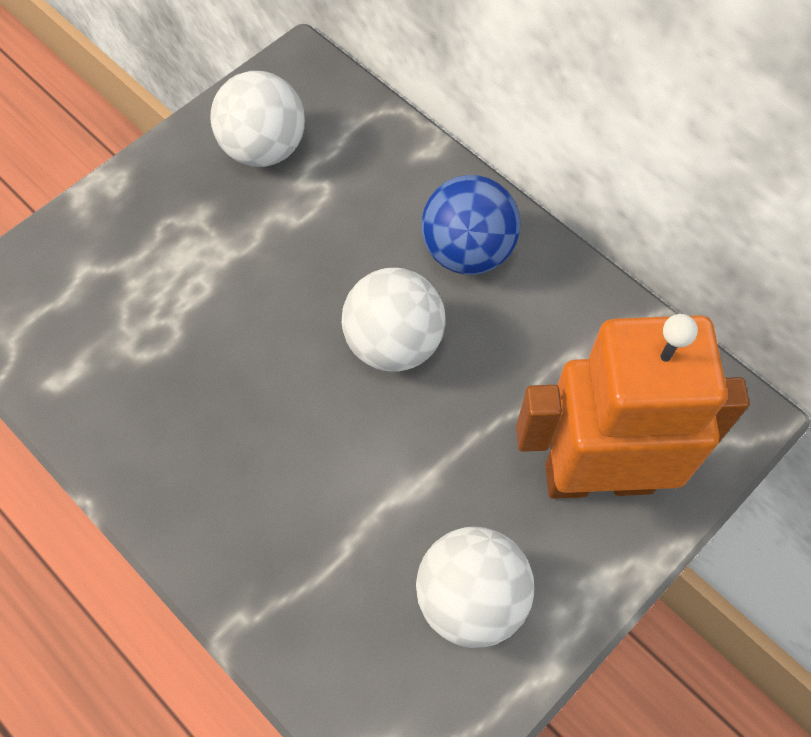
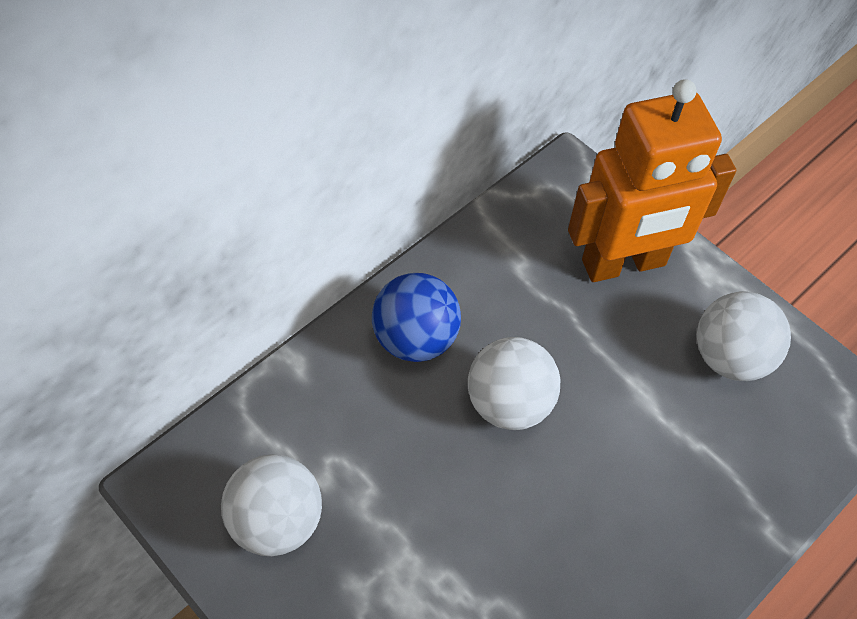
camera: 90 degrees left, 5 degrees down
orange robot [516,314,750,499] -> orange robot turned 105 degrees counterclockwise [568,79,736,282]

